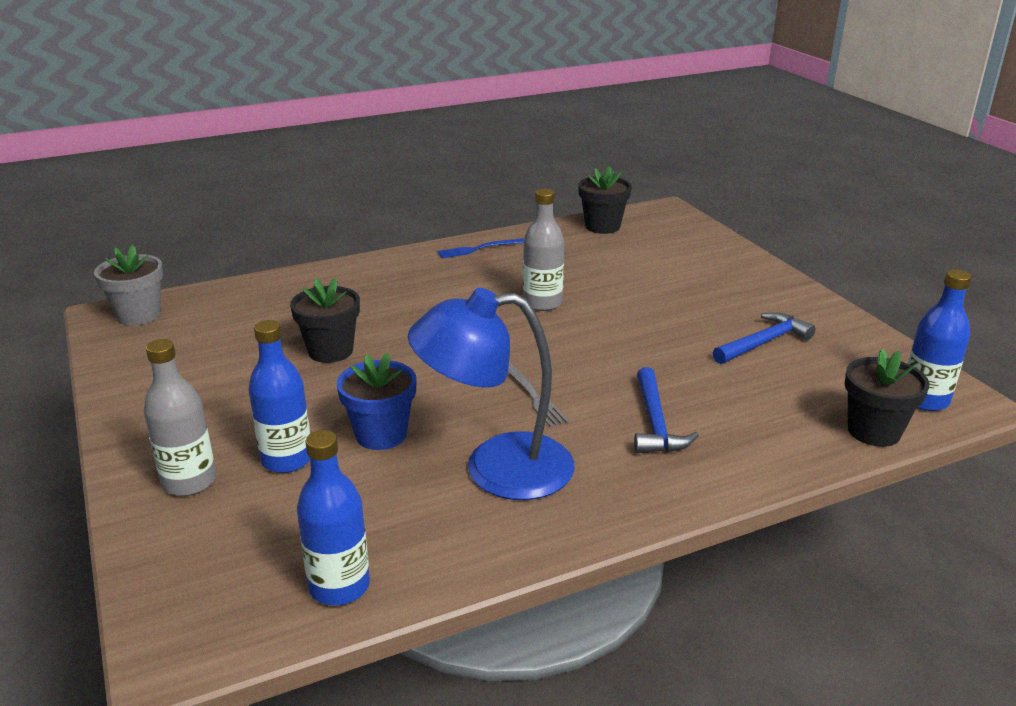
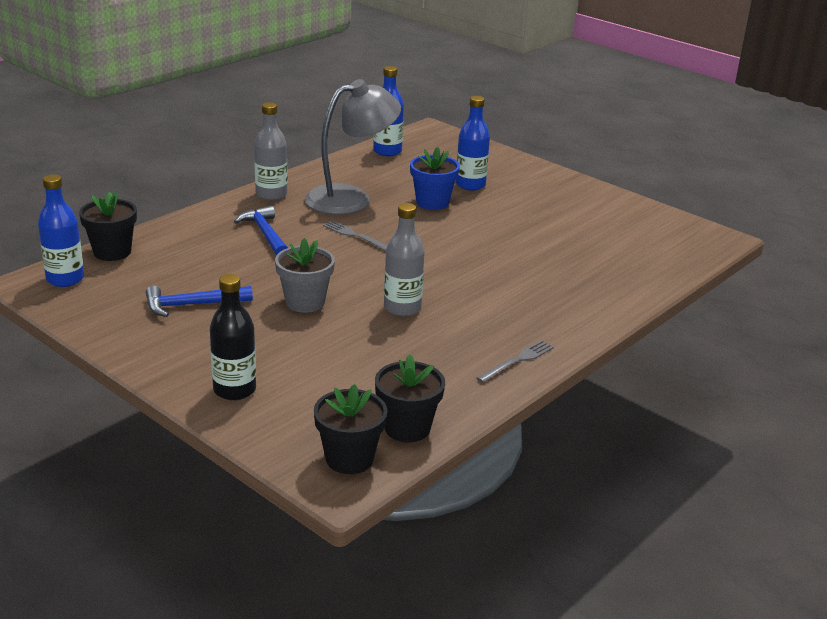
camera: 155 degrees right, 0 degrees up
grey flower pot [94,245,163,326] -> grey flower pot moved to [275,238,335,313]
grey bottle [144,339,216,496] -> grey bottle moved to [254,102,287,201]
black flower pot [290,278,360,363] -> black flower pot moved to [314,384,388,474]
blue lamp [408,288,575,500] -> grey lamp [305,79,401,215]
blue fork [437,238,524,258] -> grey fork [476,340,554,383]
blue hammer [713,312,816,364] -> blue hammer turned 45 degrees clockwise [146,285,253,317]
none -> black bottle [210,274,256,400]

